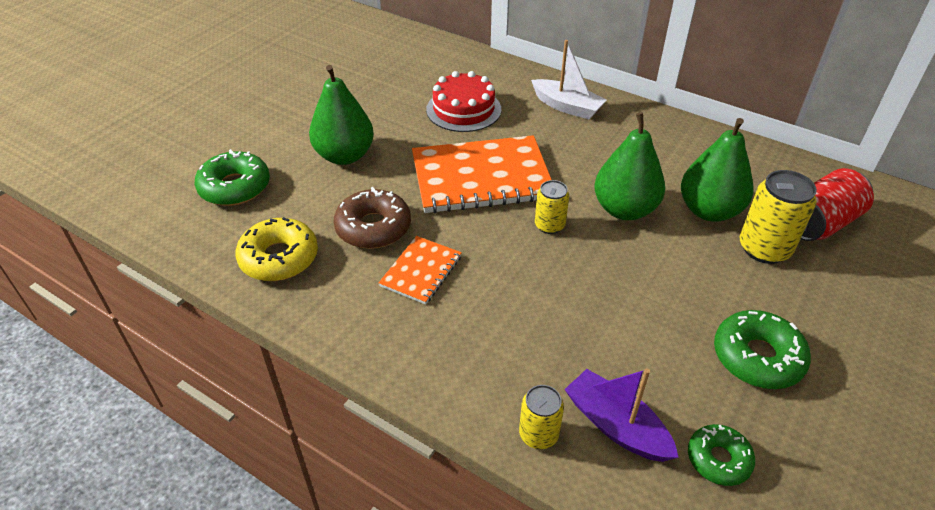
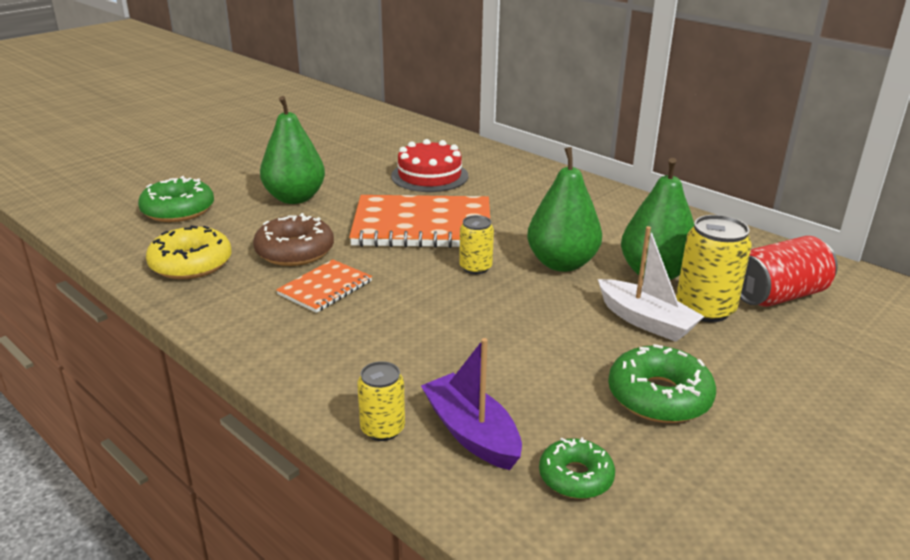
camera: 10 degrees right, 15 degrees down
white boat [531,40,607,120] -> white boat moved to [598,226,705,342]

